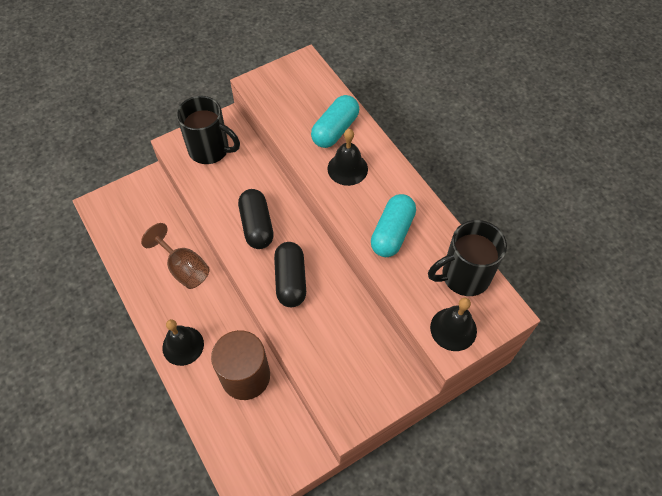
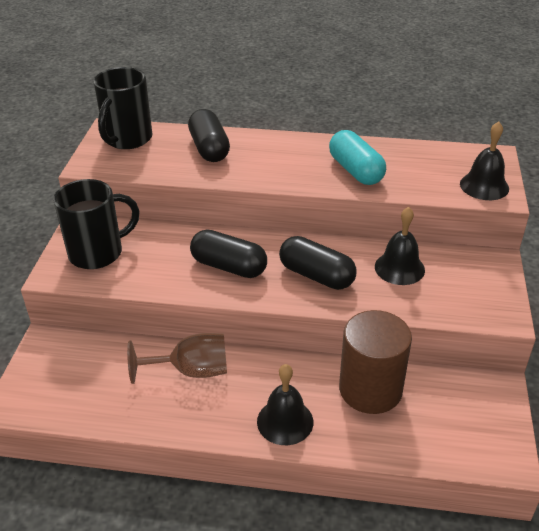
camera: 50 degrees left, 20 degrees down
turquoise capsule [311,95,359,148] -> black capsule [188,109,230,162]
black bell [327,129,368,186] -> black bell moved to [375,207,425,285]
black mug [428,220,507,296] -> black mug moved to [94,67,152,149]

